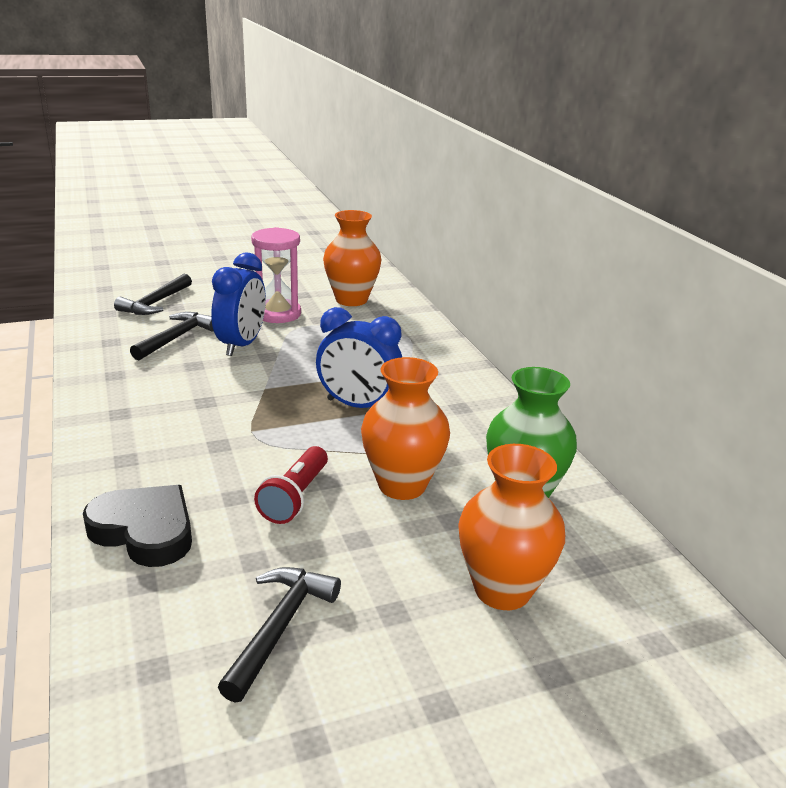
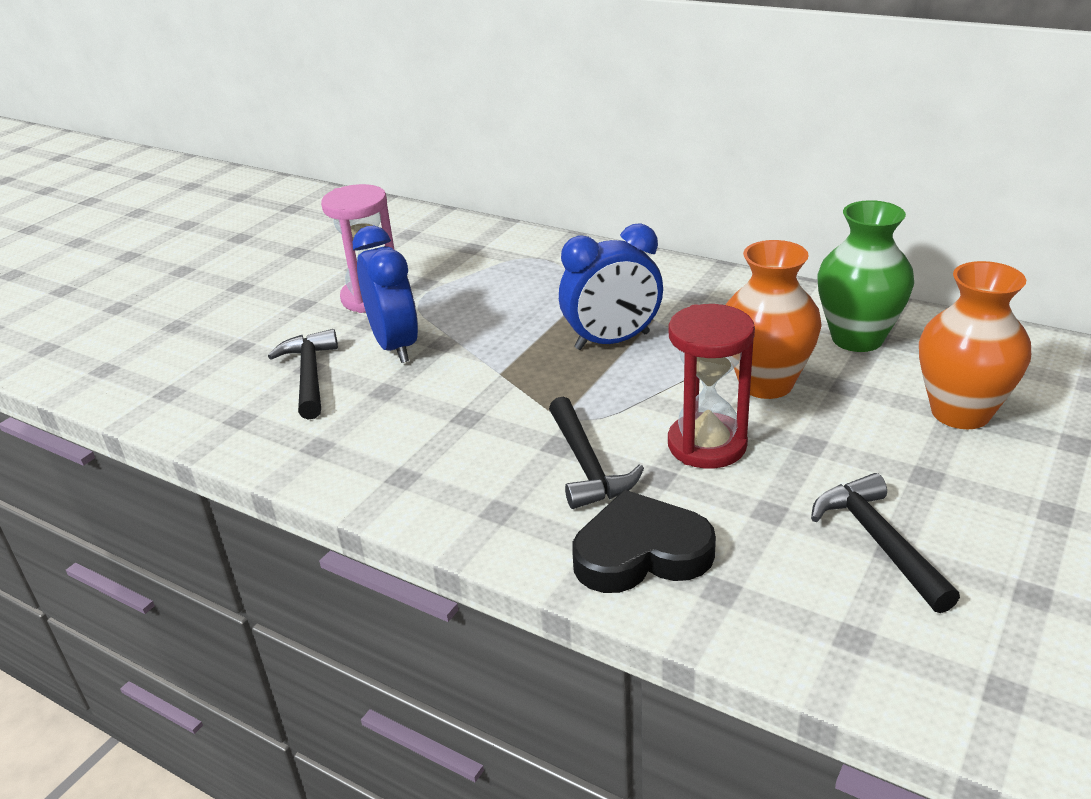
camera: 35 degrees left, 5 degrees up
black hammer [114,274,192,315] -> black hammer moved to [549,397,644,509]
red flashlight [254,446,328,524] -> red hourglass [668,304,755,469]
orange vase [323,210,381,306] -> none

